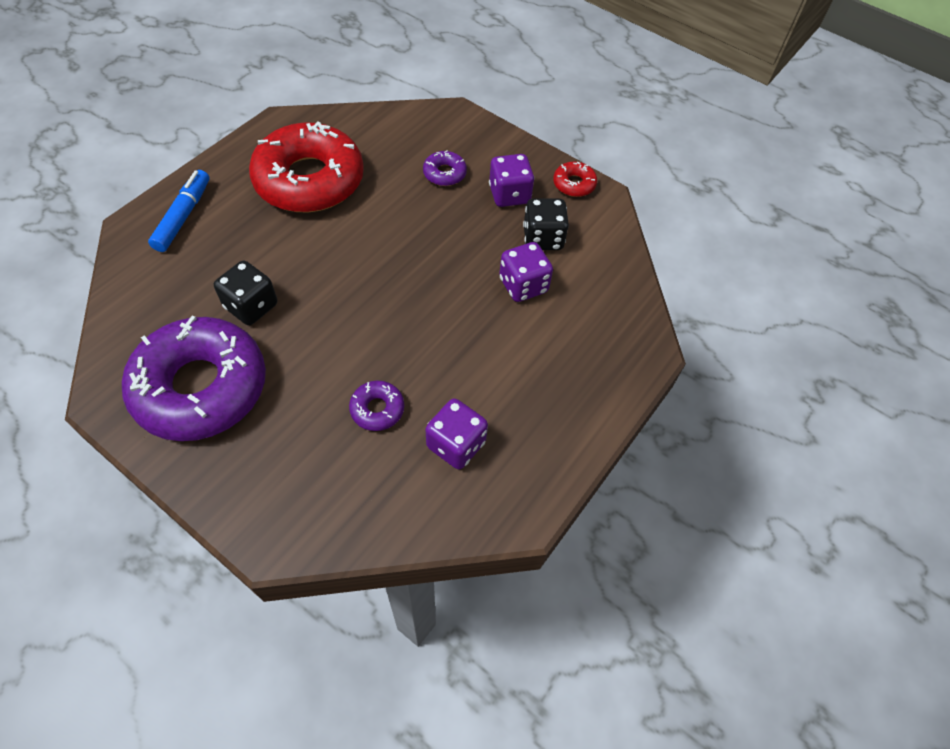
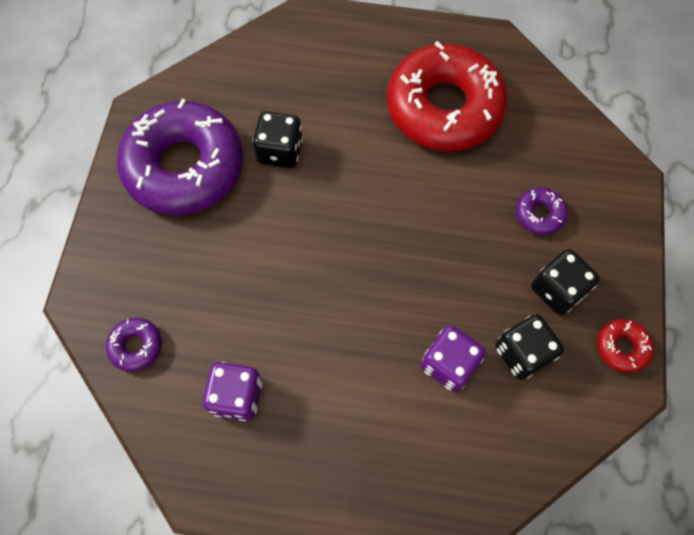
camera: 65 degrees right, 10 degrees up
blue marker [148,170,210,252] -> none
purple donut [349,381,404,431] -> purple donut moved to [106,318,162,372]
purple dice [489,154,535,207] -> black dice [531,249,600,315]

